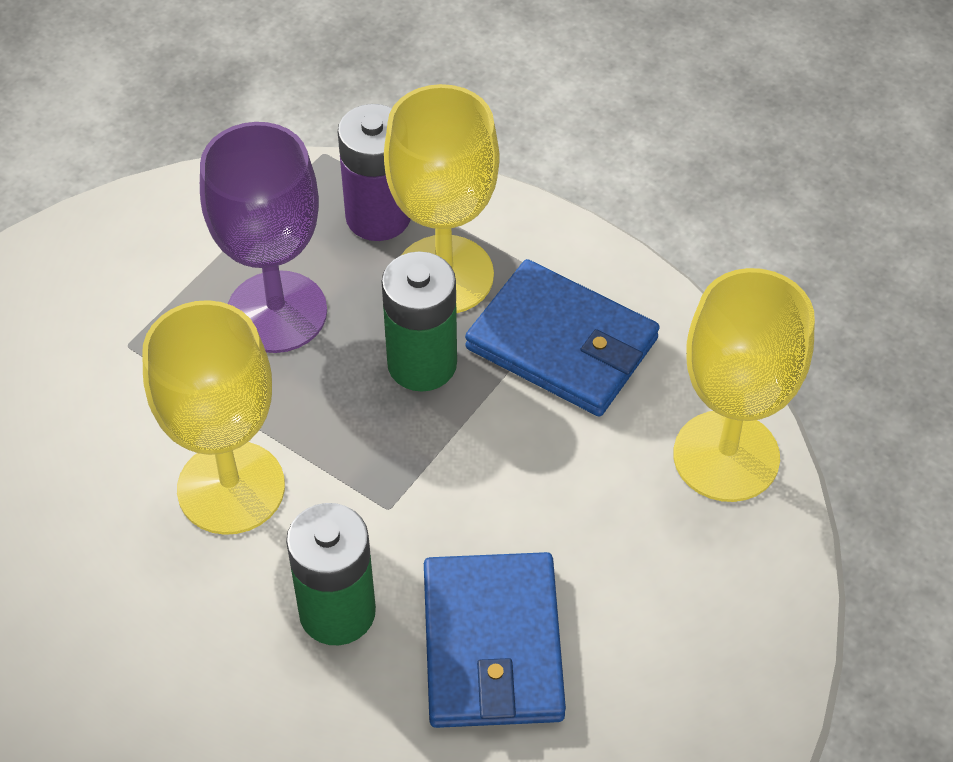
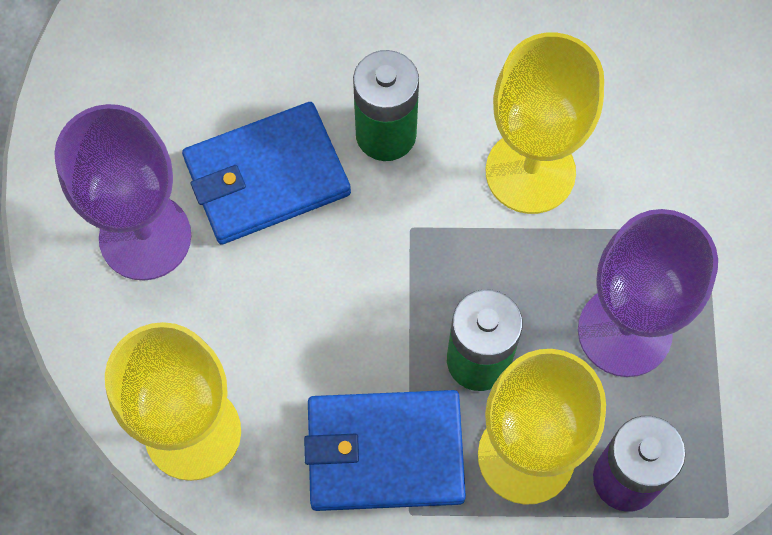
camera: 145 degrees right, 15 degrees up
blue wallet [424,552,566,728] -> blue wallet turned 75 degrees counterclockwise [182,102,351,245]
none -> purple goblet [54,104,191,281]

